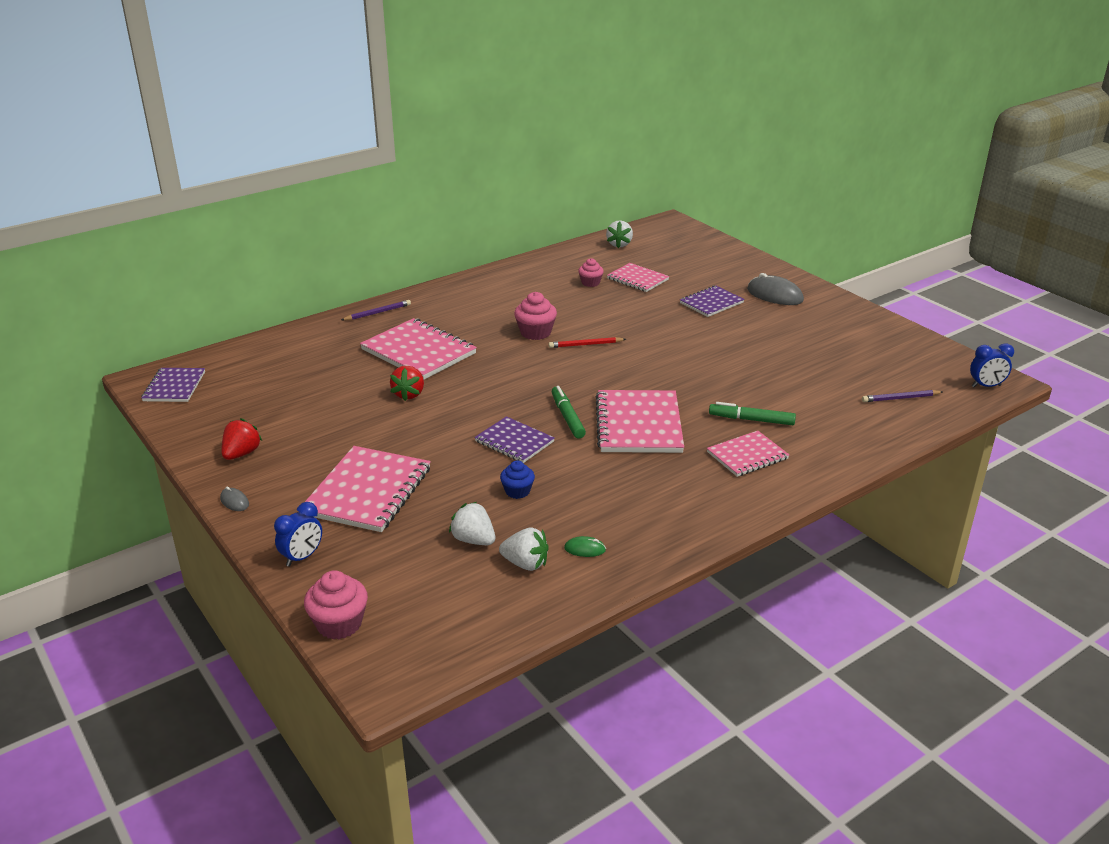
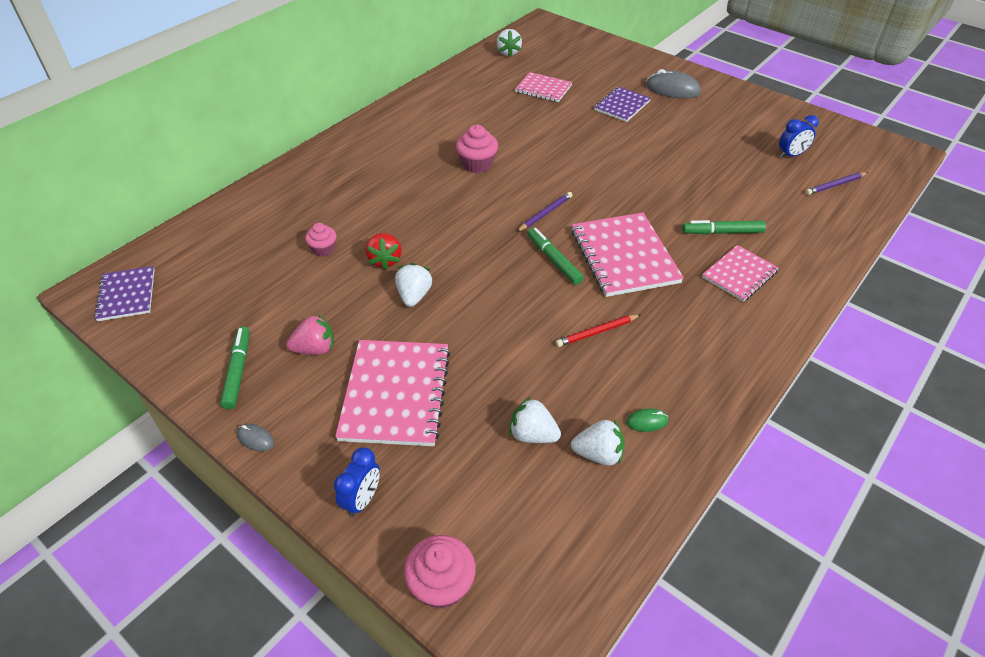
camera: 15 degrees left, 15 degrees up
red strawberry [222,418,262,460] -> green marker [220,327,250,409]
purple pencil [341,300,411,320] -> purple pencil moved to [517,192,572,232]
pink notebook [360,318,477,380] -> none
purple notebook [474,416,555,463] -> none
blue cupcake [500,461,535,499] -> none
red pencil [549,337,626,348] -> red pencil moved to [556,314,641,347]
pink cupcake [578,258,604,287] -> pink cupcake moved to [305,223,337,256]
blue clock [970,343,1014,387] -> blue clock moved to [779,115,819,158]
none -> pink strawberry [286,314,334,355]
none -> white strawberry [395,263,432,307]

